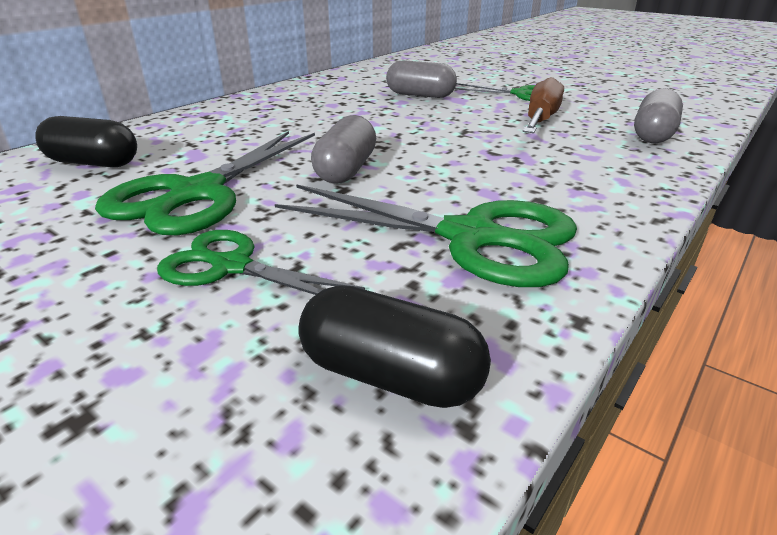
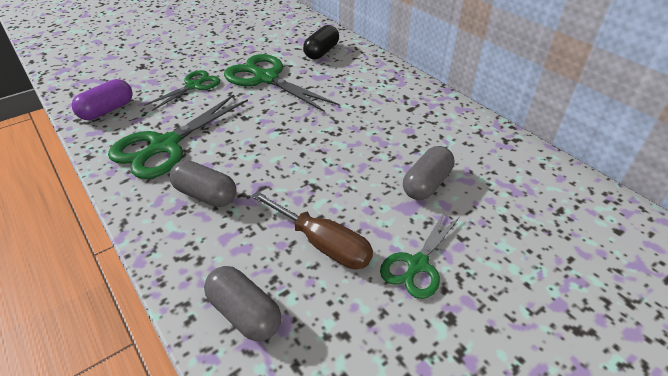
camera: 105 degrees right, 10 degrees up
black capsule [298,285,491,408] -> purple capsule [72,79,133,120]
grey capsule [311,115,376,184] -> grey capsule moved to [170,160,236,207]

